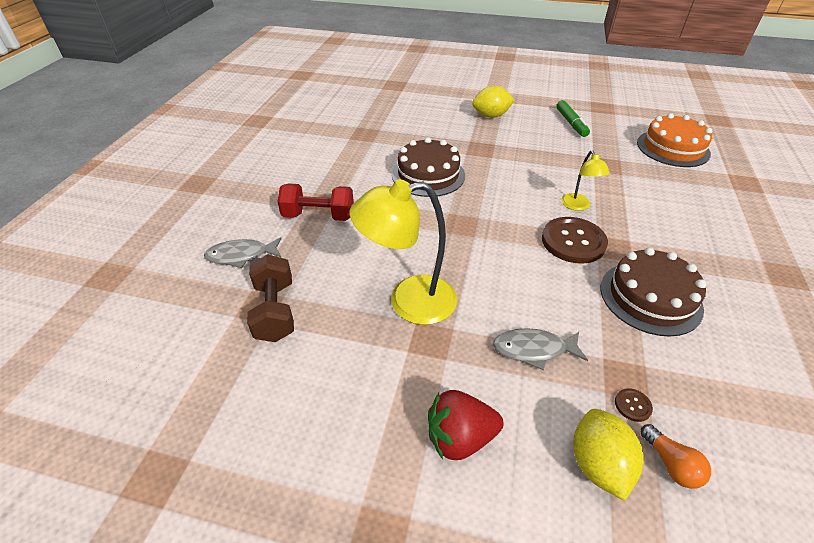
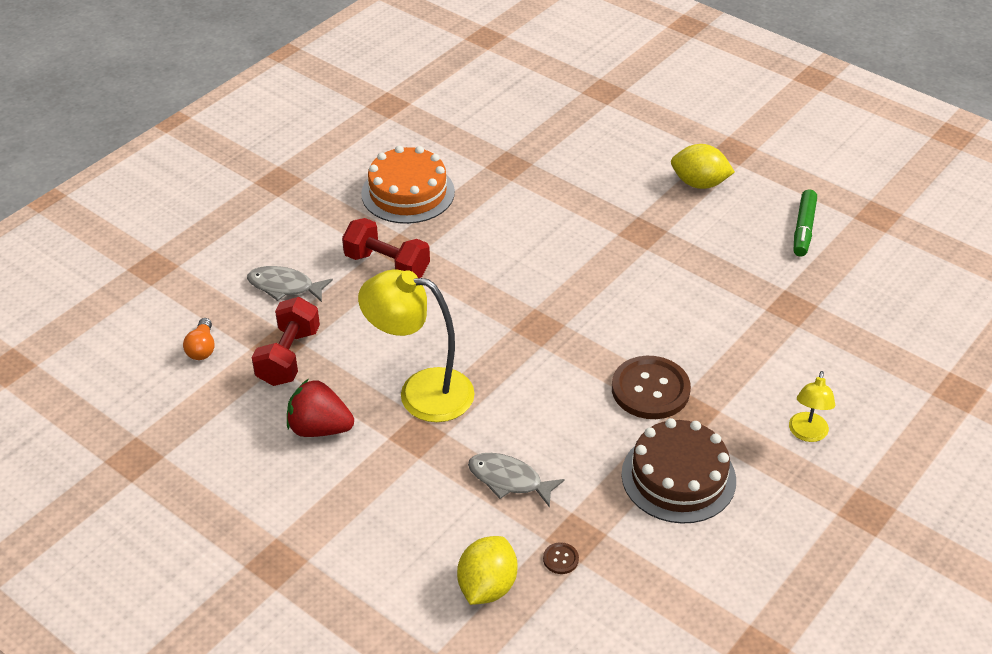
camera: 25 degrees right, 0 degrees up
brown dumbbell [247,254,294,342] -> red dumbbell [252,297,320,386]
brown cake [392,137,465,197] -> none
red strawberry [428,390,504,460] -> red strawberry moved to [287,379,354,437]
yellow lamp [561,150,610,211] -> yellow lamp moved to [789,371,835,442]
orange cake [637,113,712,167] -> orange cake moved to [361,146,455,224]
orange light bulb [641,424,711,489] -> orange light bulb moved to [183,318,215,360]

